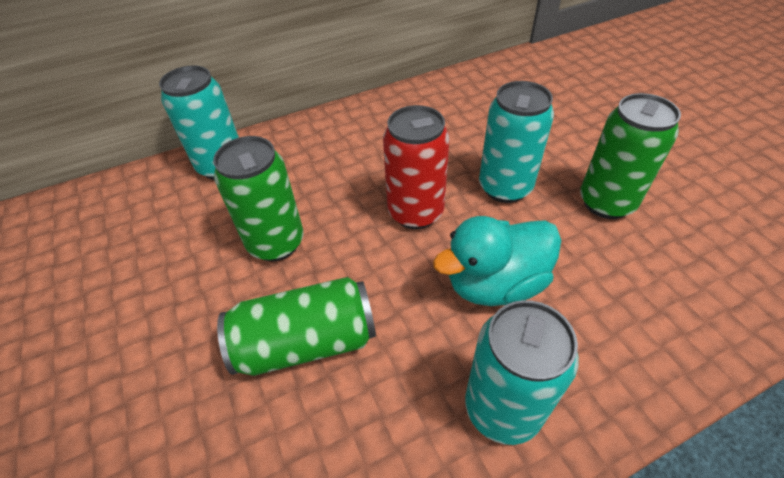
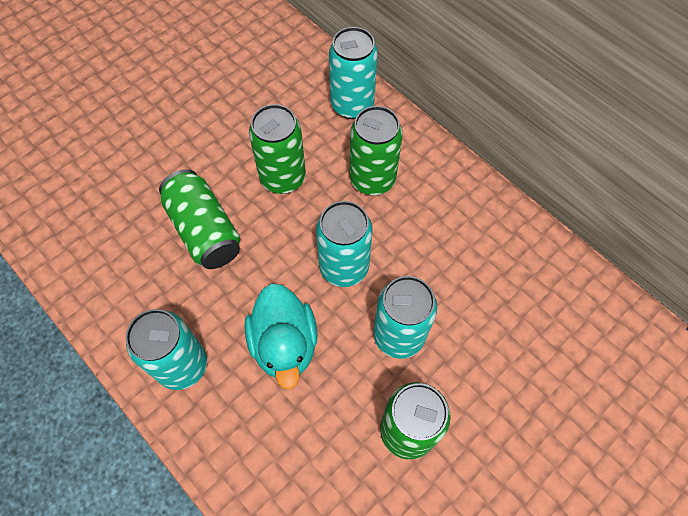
camera: 70 degrees right, 15 degrees up
red can [383,105,449,229] -> turquoise can [316,201,373,287]
turquoise duck [433,216,561,306] -> turquoise duck turned 150 degrees counterclockwise [244,283,318,389]
none -> green can [350,106,403,195]

